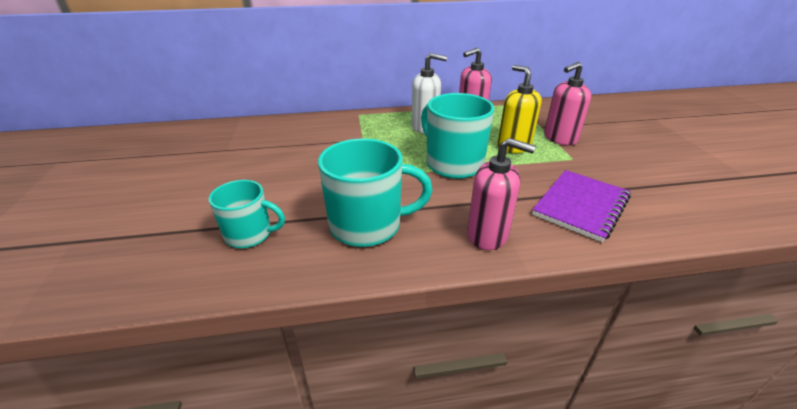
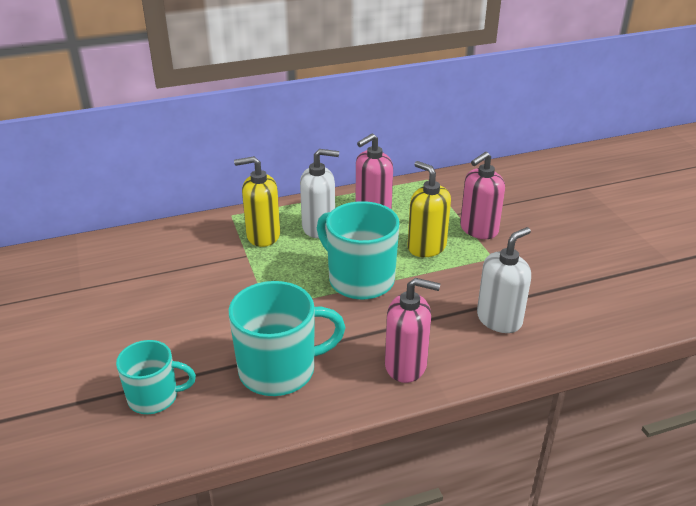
camera: 10 degrees left, 0 degrees up
purple notebook [532,170,631,242] -> white soap dispenser [477,227,531,333]
none -> yellow soap dispenser [234,156,280,247]

